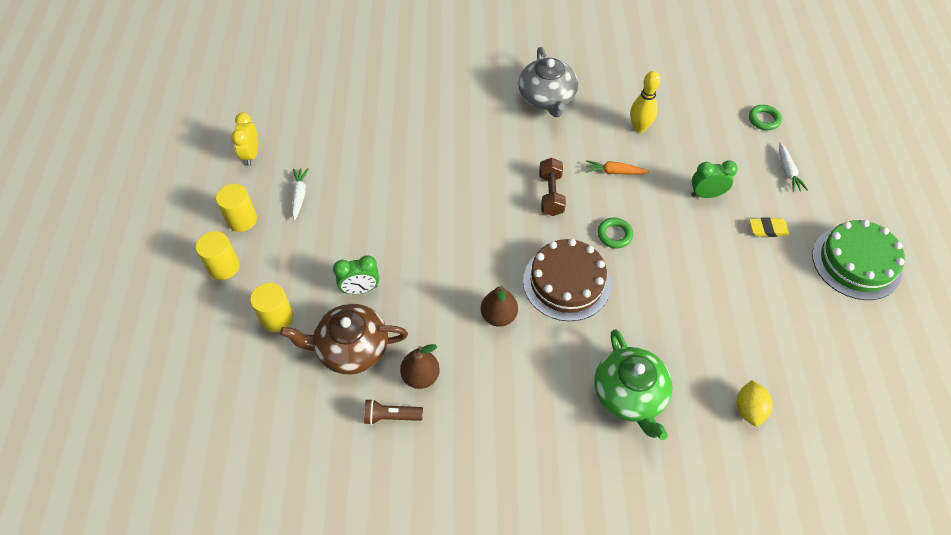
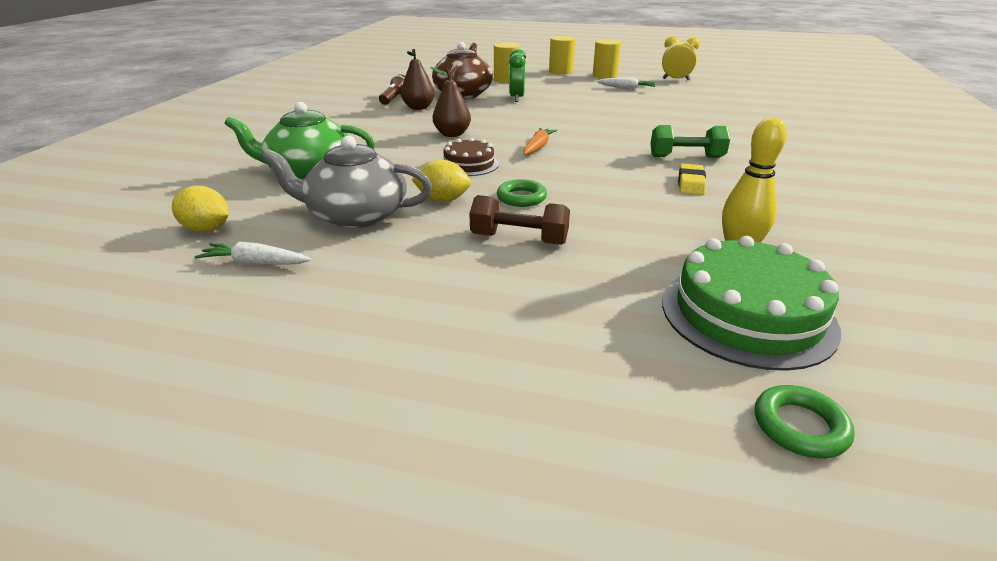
camera: 105 degrees right, 25 degrees down
grey teapot [518,47,578,117] -> grey teapot moved to [262,136,432,228]
brown cake [523,239,611,321] -> brown cake [443,138,499,176], size x0.57
brown dumbbell [539,158,566,216] -> brown dumbbell moved to [469,195,570,245]
orange carrot [586,160,649,174] -> orange carrot moved to [524,128,557,155]
green clock [691,160,738,198] -> none
yellow eraser [749,217,790,237] -> yellow eraser moved to [678,164,706,195]
white carrot [779,142,808,192] -> white carrot moved to [195,242,311,265]
green cake [812,220,905,300] -> green cake moved to [662,236,841,371]
none -> yellow lemon [411,160,471,202]
none -> green dumbbell [651,125,730,158]

